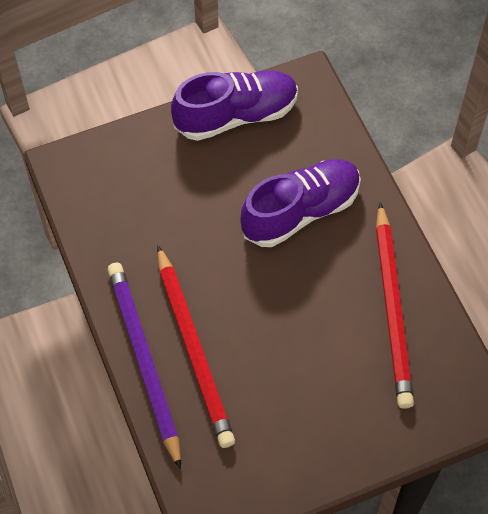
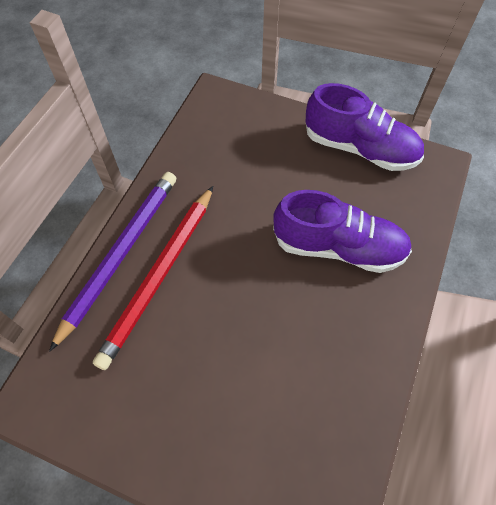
camera: 45 degrees right, 0 degrees up
red pencil [376,202,414,409] -> none

